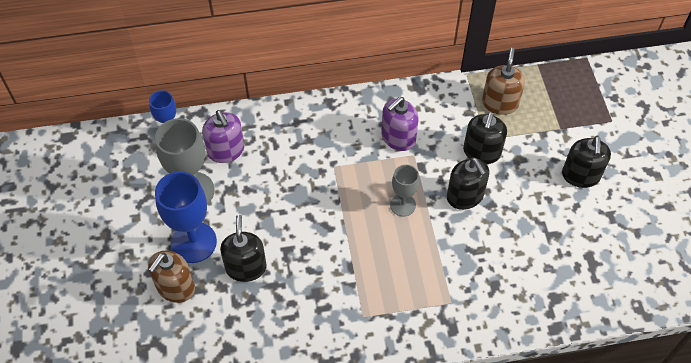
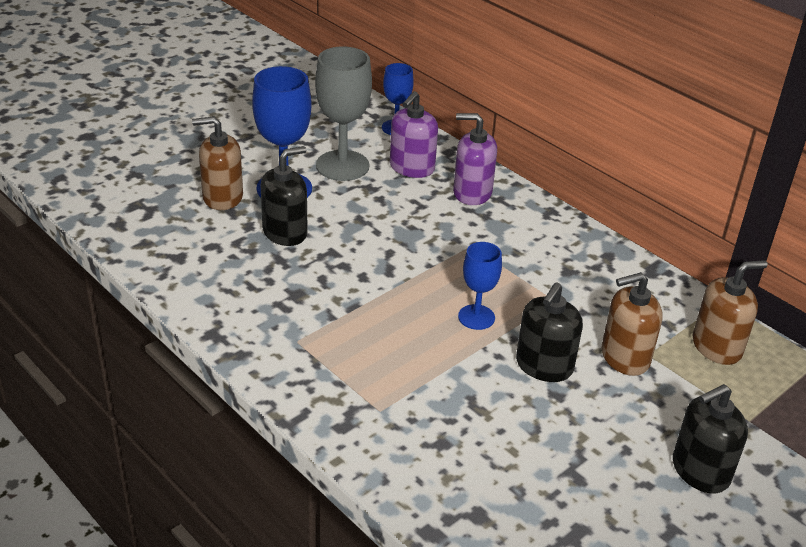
camera: 55 degrees right, 20 degrees down
purple soap dispenser [381,97,419,151] -> purple soap dispenser moved to [453,113,497,205]
grey goblet [390,165,419,217] -> blue goblet [458,242,502,330]
black soap dispenser [463,112,507,164] -> brown soap dispenser [601,272,663,376]

